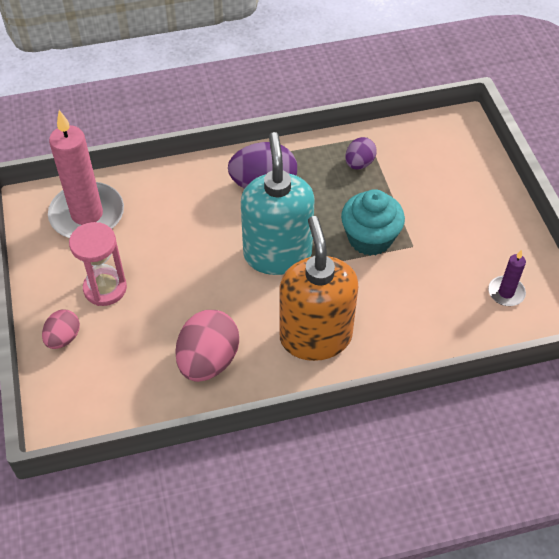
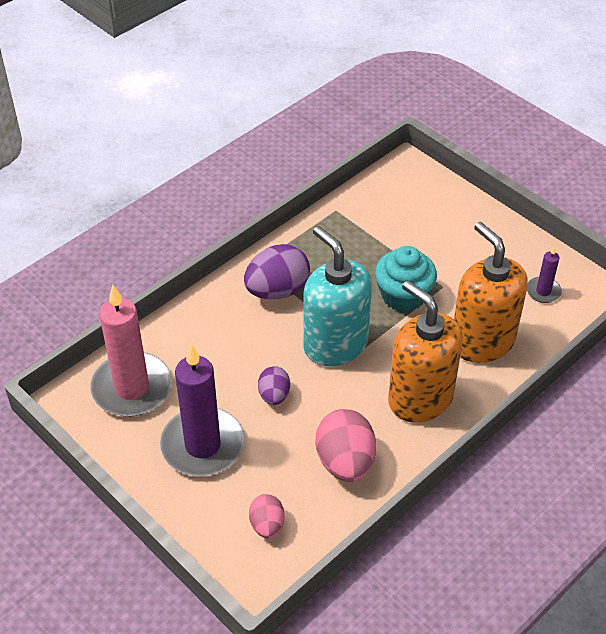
camera: 30 degrees left, 5 degrees down
pink egg [42,310,80,349] -> pink egg moved to [249,494,284,538]
pink hourglass [69,222,127,306] -> purple candle [160,344,245,476]
purple egg [345,137,377,170] -> purple egg moved to [258,366,290,405]
none -> orange soap dispenser [454,222,528,363]

